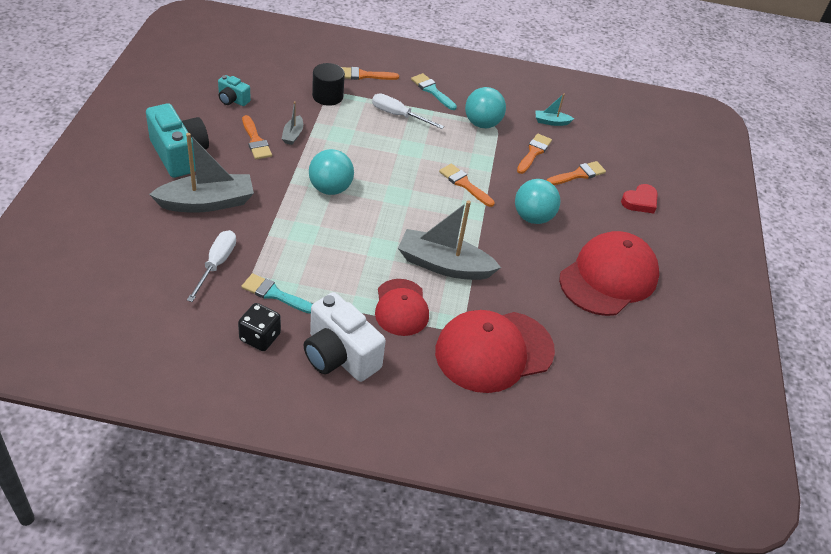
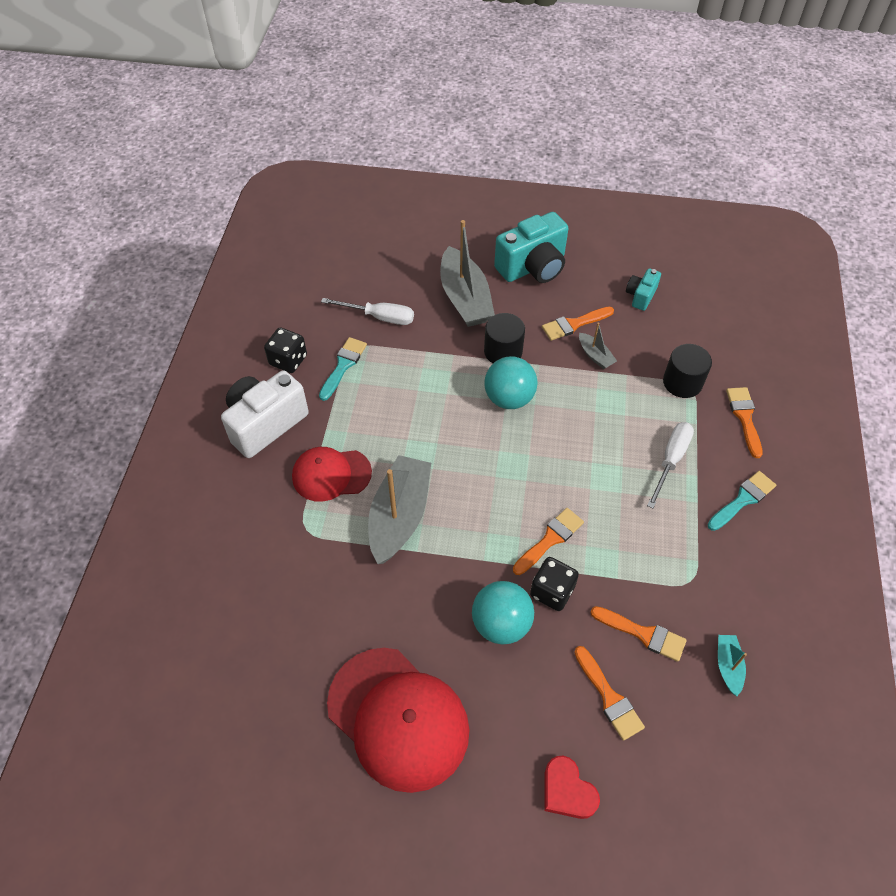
camera: 95 degrees right, 10 degrees up
grey boat [282,101,303,145] -> grey boat turned 135 degrees counterclockwise [579,322,617,369]
red cap [435,310,555,393] -> none
turquoise ball [465,87,506,128] -> none
none -> black cylinder [484,313,525,363]
none -> black dice [530,557,579,611]

